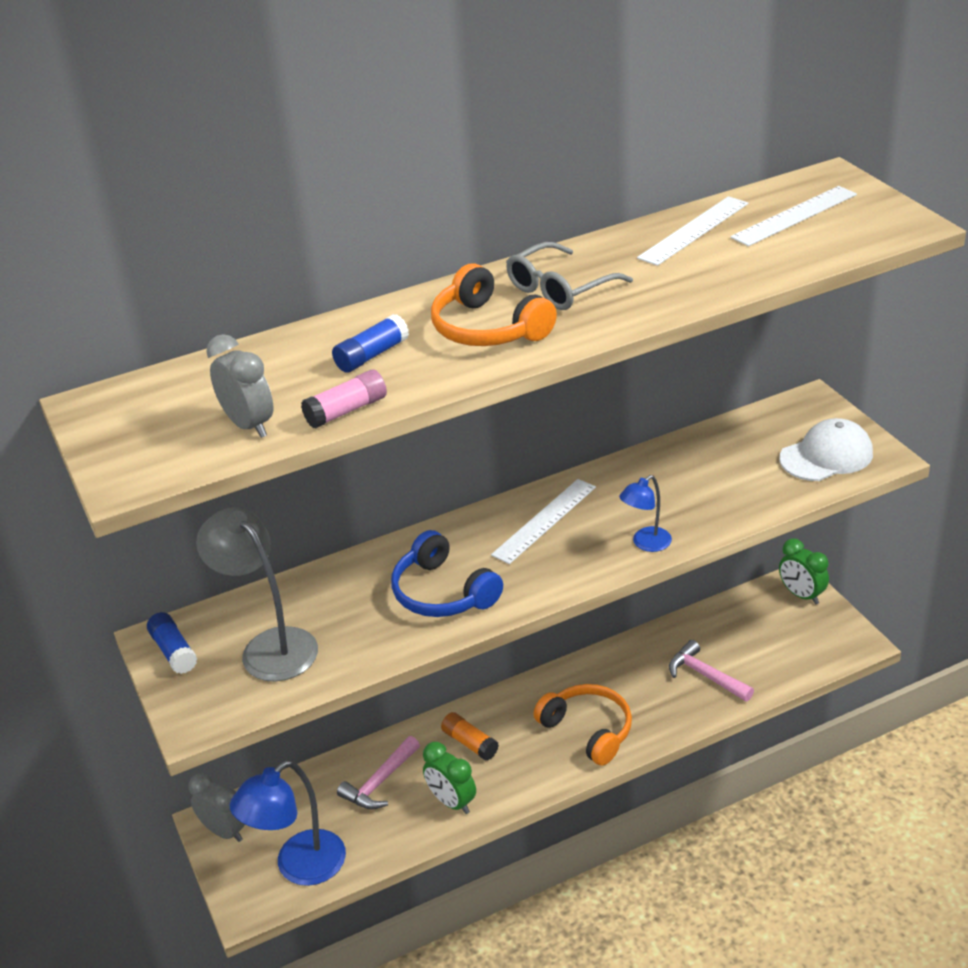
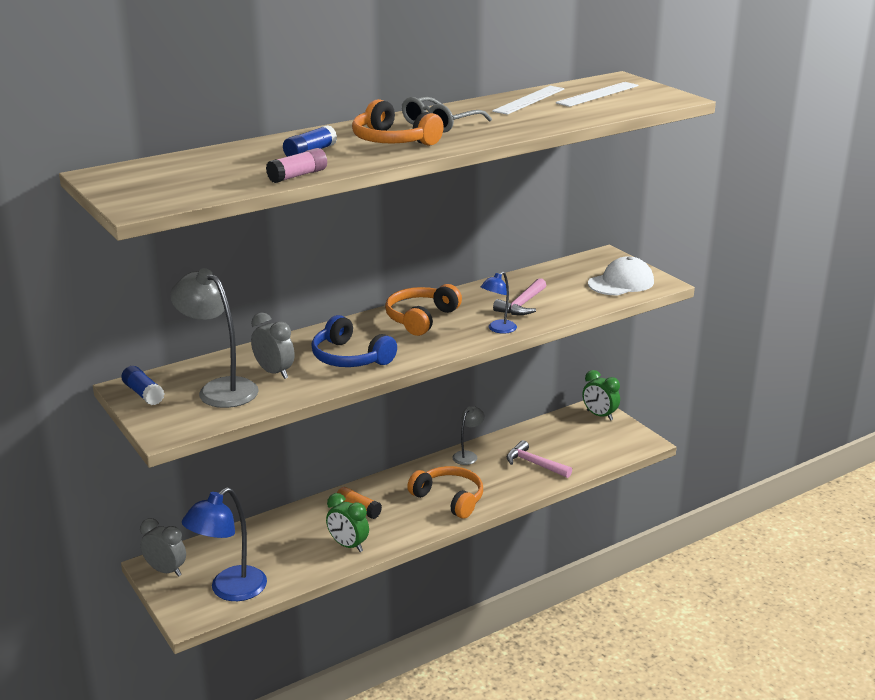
camera: 10 degrees left, 10 degrees down
grey clock [206,334,273,438] -> grey clock moved to [251,313,295,379]
pink hammer [337,736,420,810] -> pink hammer moved to [493,278,546,315]
white ruler [491,479,596,564] -> orange headphones [385,284,462,336]
none -> grey lamp [452,406,485,465]

